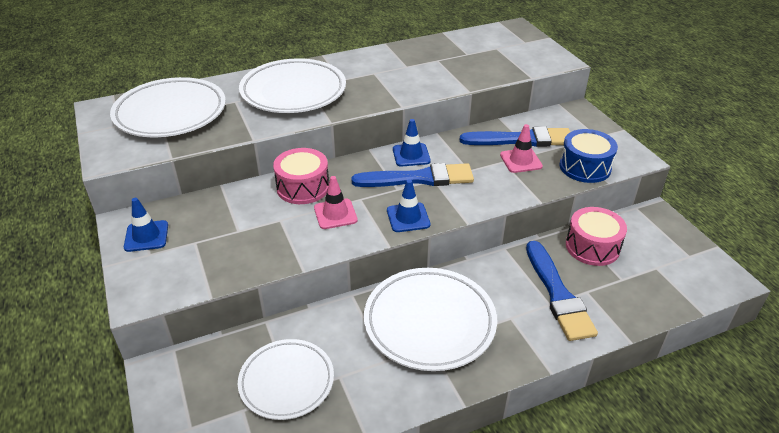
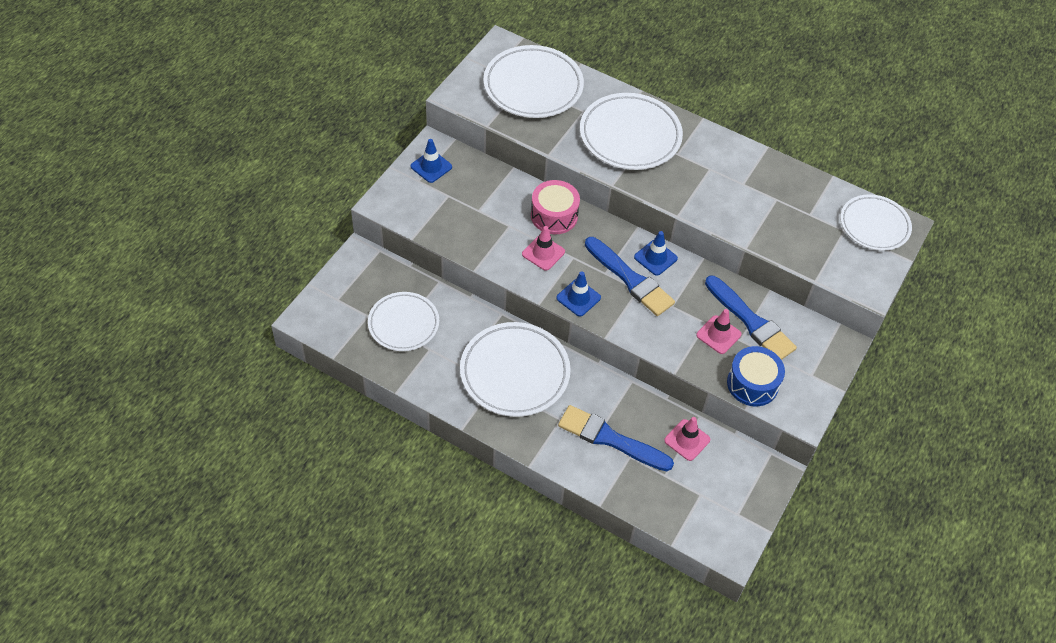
camera: 50 degrees right, 15 degrees up
blue brush [526,241,598,341] -> blue brush turned 75 degrees clockwise [558,405,674,471]
pink drum [566,207,627,266] -> pink traffic cone [664,417,710,461]
none -> white plate [840,194,912,251]

